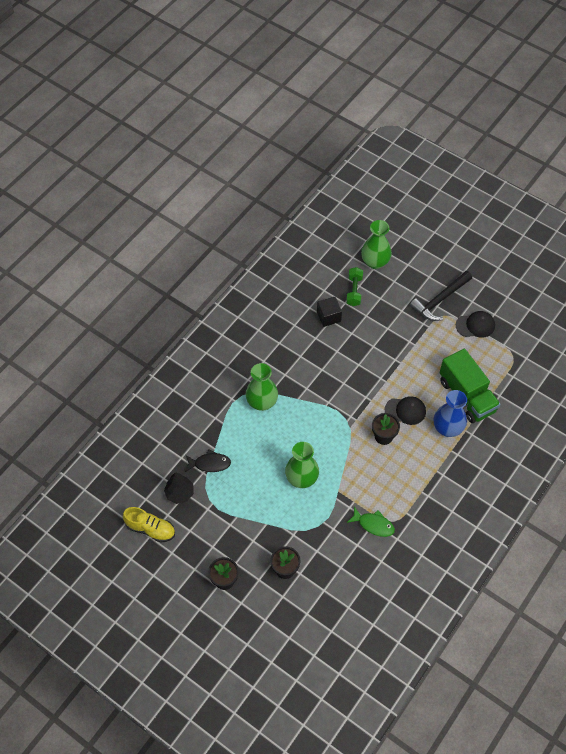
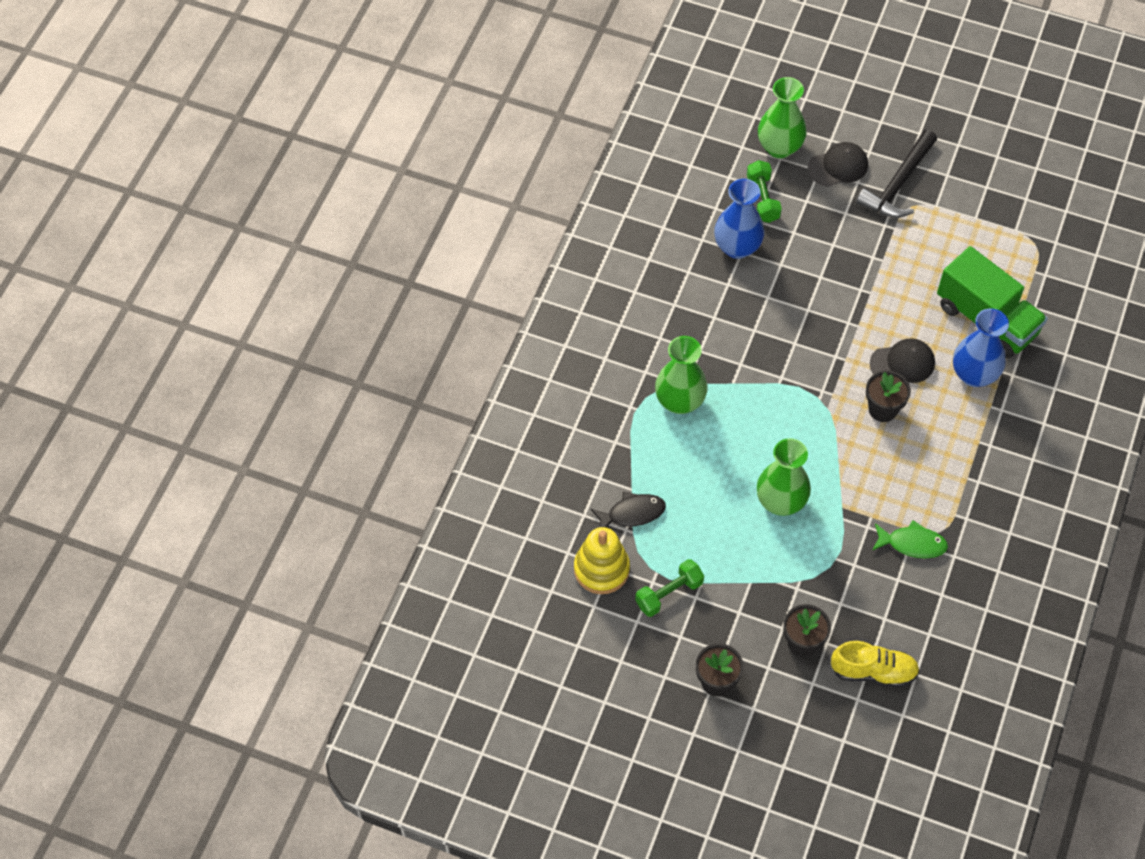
camera: 15 degrees left, 0 degrees up
yellow shoe [123,507,175,543] -> yellow shoe moved to [831,641,920,688]
black tree [164,472,194,504] -> yellow stacking toy [574,527,630,594]
black cube [317,297,342,327] -> blue vase [714,179,765,259]
black cap [456,311,495,338] -> black cap moved to [808,142,868,187]
none -> green dumbbell [635,559,704,617]

